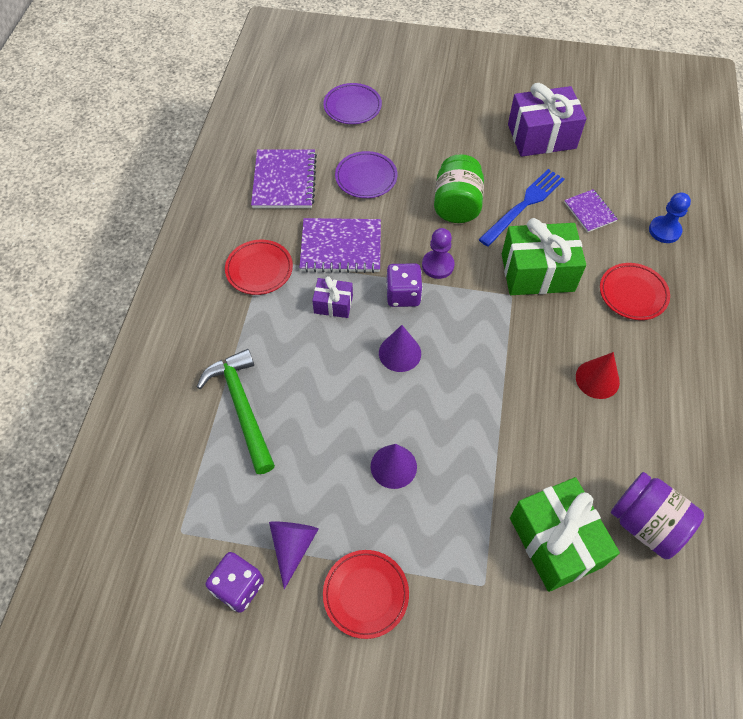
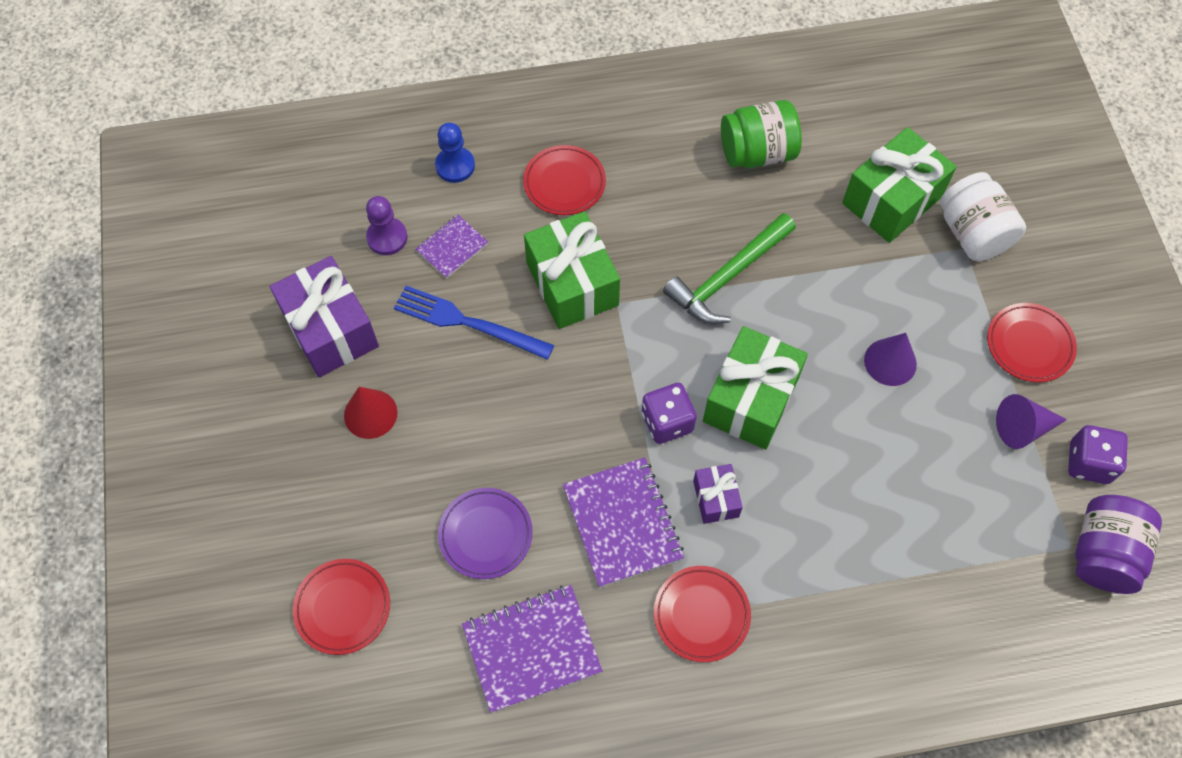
camera: 110 degrees left, 5 degrees up
green hammer [197,349,275,474] -> green hammer moved to [663,213,796,324]
purple plate [323,83,382,124] -> red plate [293,559,390,655]
purple cone [379,325,421,372] -> green gift [703,326,808,449]
purple pawn [422,228,455,279] -> purple pawn moved to [366,196,408,255]
green jar [434,154,484,223] -> green jar moved to [721,100,802,168]
red cone [576,352,620,399] -> red cone moved to [344,387,398,439]
purple jar [611,472,704,559] -> purple jar moved to [1075,495,1162,594]
none -> white jar [940,172,1026,261]

